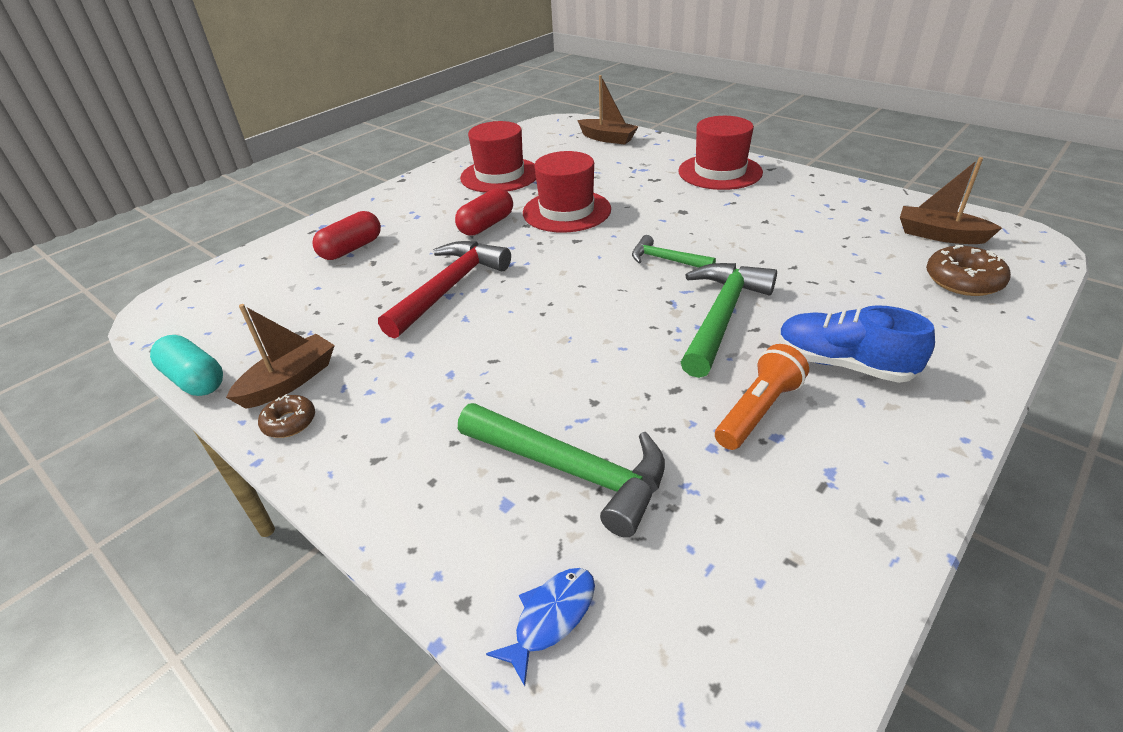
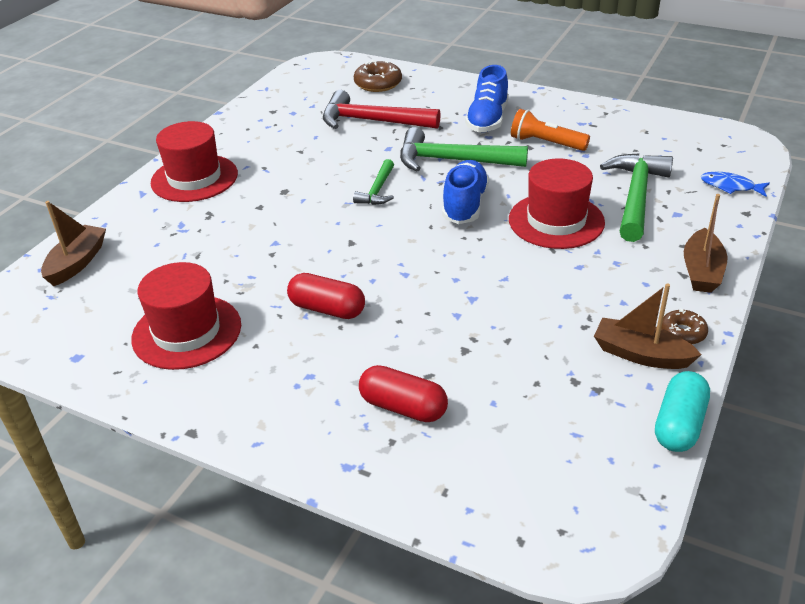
camera: 105 degrees left, 0 degrees up
red hammer [378,241,511,339] -> red hammer moved to [323,90,441,129]
red hat [523,151,611,233] -> red hat moved to [509,158,605,249]
brown boat [900,157,1002,244] -> brown boat moved to [684,194,728,293]
none -> blue shoe [442,160,489,224]

